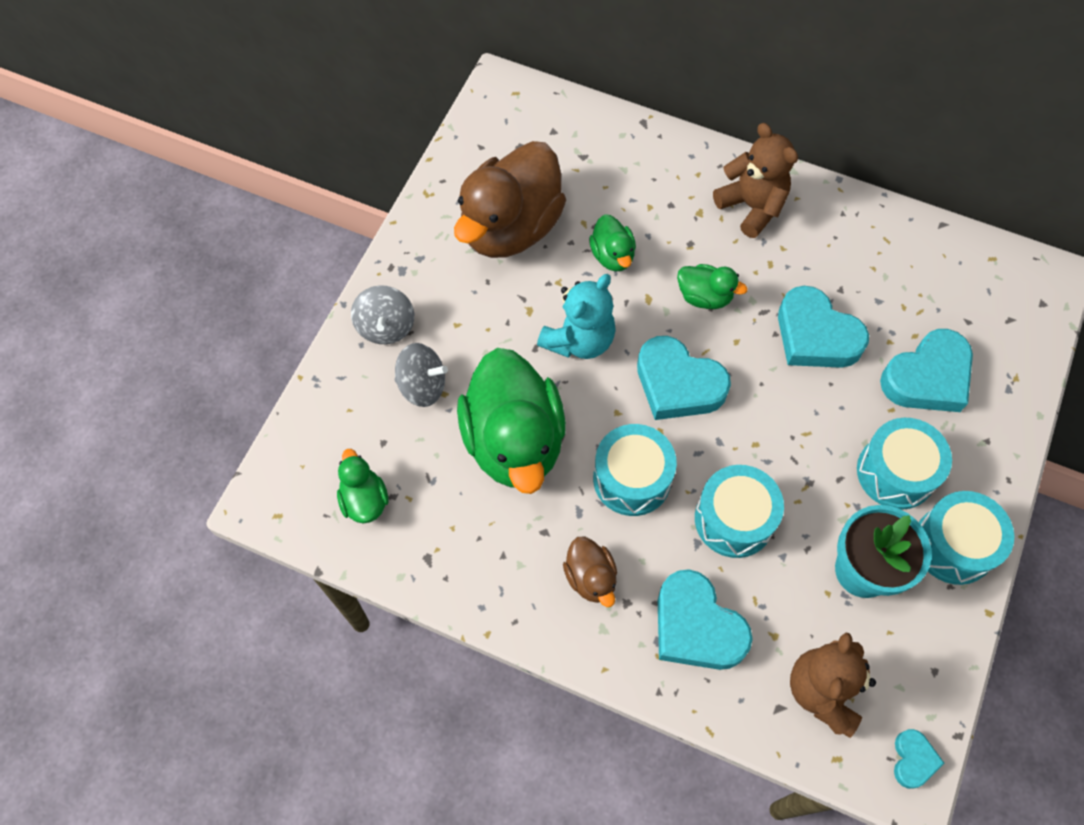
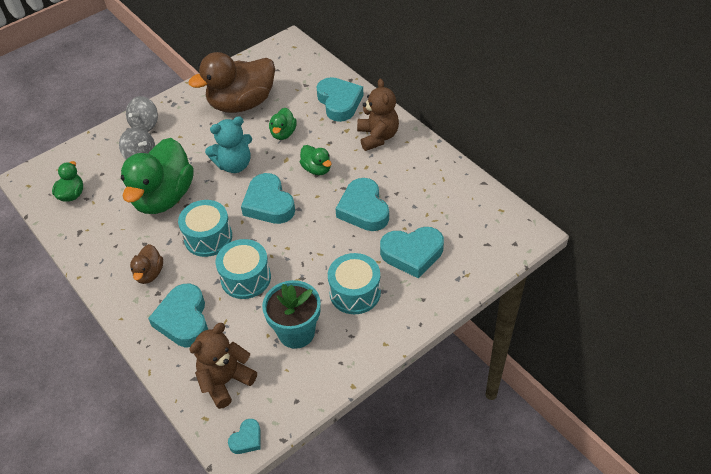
camera: 30 degrees right, 15 degrees down
turquoise drum [919,491,1014,585] -> none
none -> turquoise heart [317,77,364,122]

